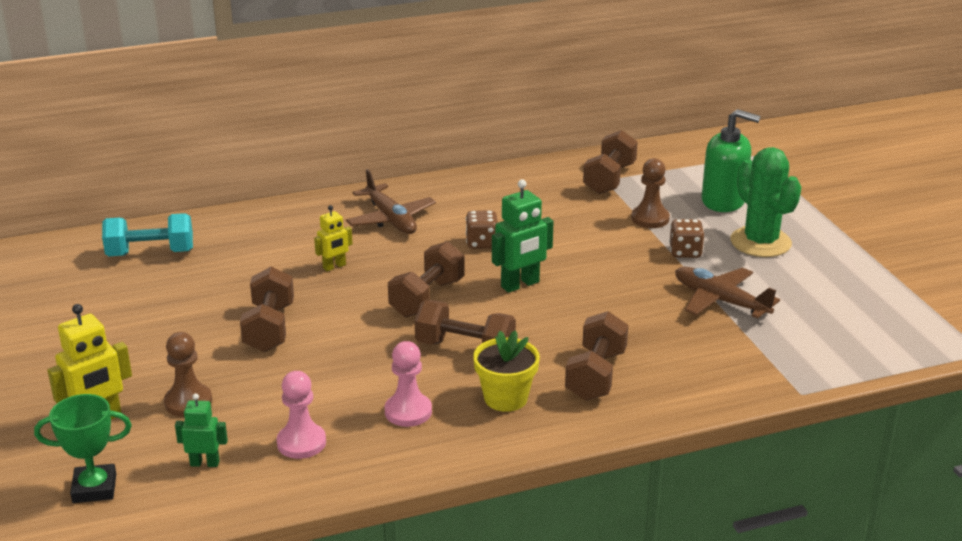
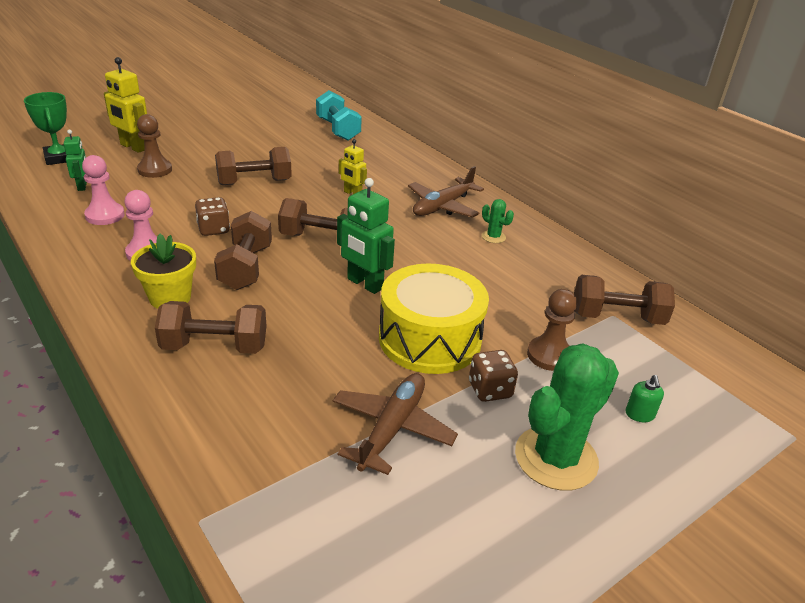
camera: 70 degrees right, 5 degrees up
brown dice [466,210,498,249] -> brown dice moved to [195,197,230,236]
green soap dispenser [702,109,761,212] -> green soap dispenser [626,375,664,422], size x0.41
none -> yellow drum [379,263,489,374]
none -> green cactus [482,199,514,243]

